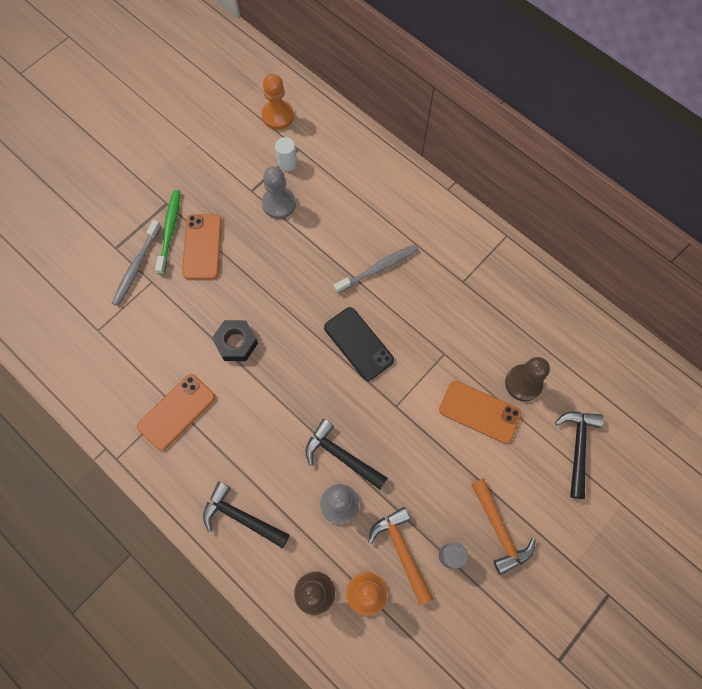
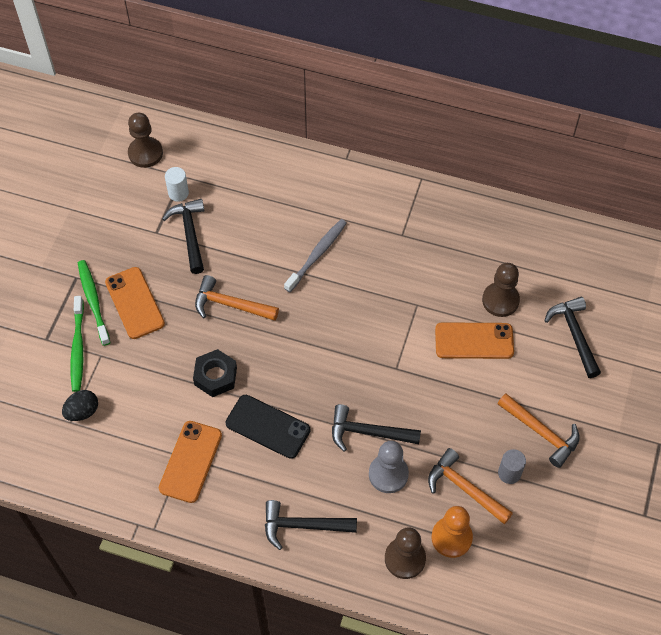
camera: 25 degrees left, 10 degrees down
grey toothbrush [112,220,161,306] -> green toothbrush [70,296,84,392]
orange pawn [261,74,294,130] -> brown pawn [128,113,163,168]
grey pawn [262,166,296,219] -> black hammer [162,199,205,274]
black phone [324,307,394,381] -> black phone moved to [226,395,310,459]
none -> black egg [62,390,98,421]
none -> orange hammer [195,275,279,321]

